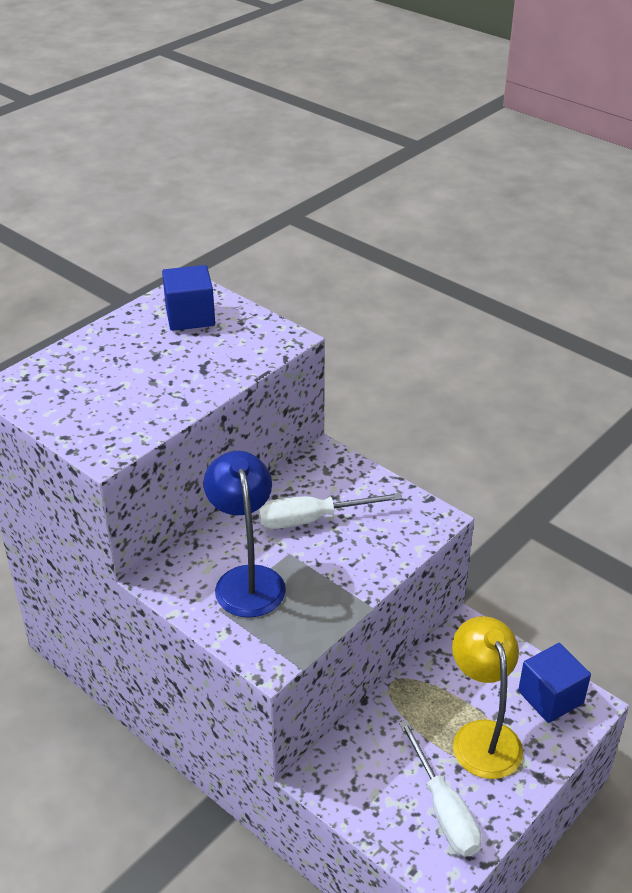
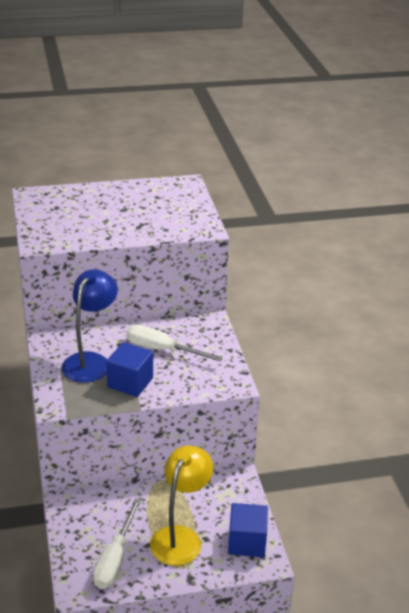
camera: 35 degrees right, 5 degrees down
blue cube [162,265,215,331] -> blue cube moved to [106,342,153,397]

